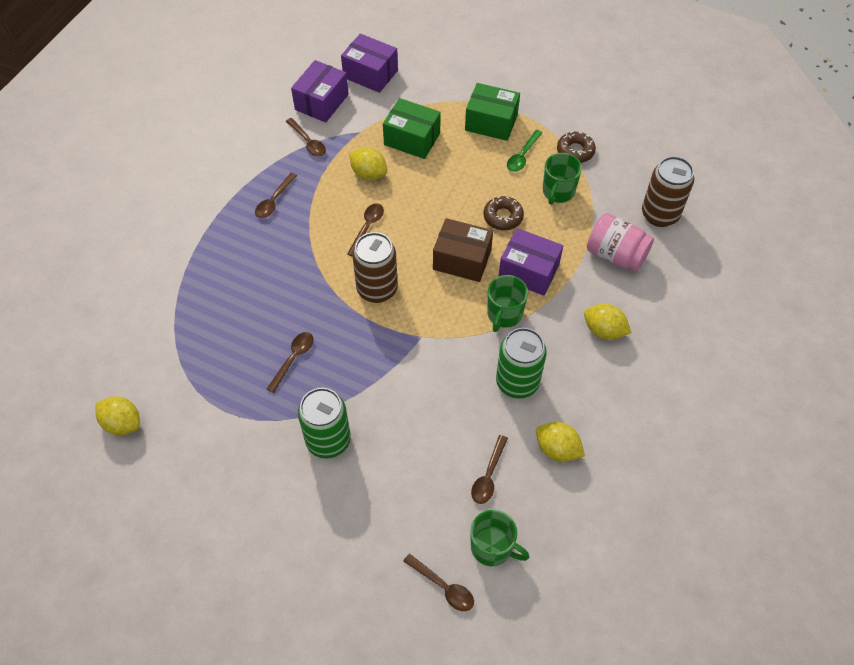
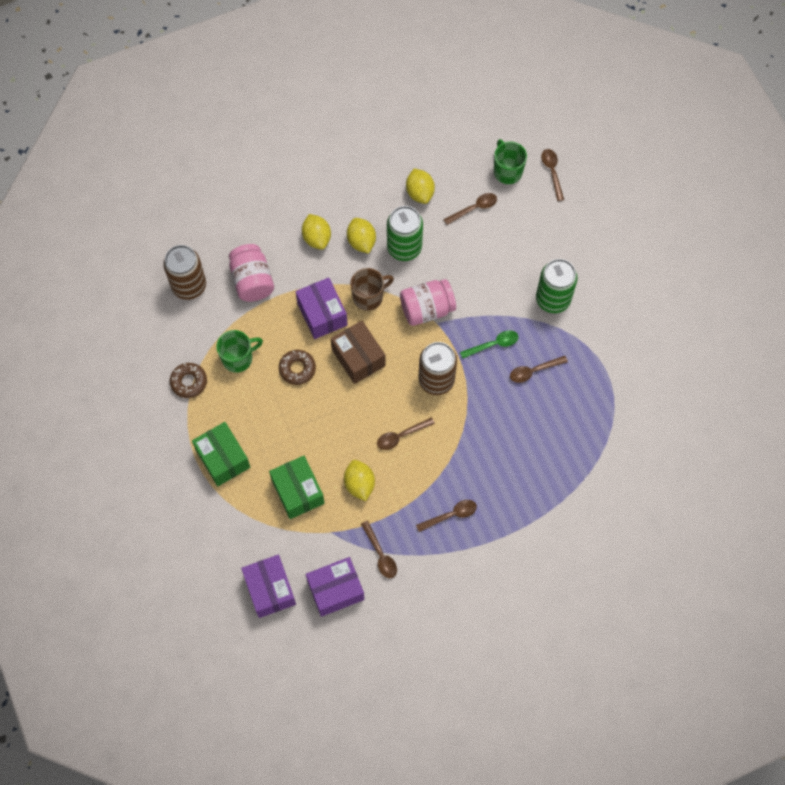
camera: 140 degrees left, 10 degrees up
yellow lemon [96,397,140,435] -> yellow lemon moved to [347,218,376,254]
brown spoon [286,118,326,156] -> brown spoon turned 150 degrees clockwise [361,521,397,578]
green mug [487,275,528,332] -> brown mug [350,268,394,311]
green spoon [507,130,542,172] -> green spoon moved to [460,330,518,359]
none -> pink jar [400,279,456,326]

